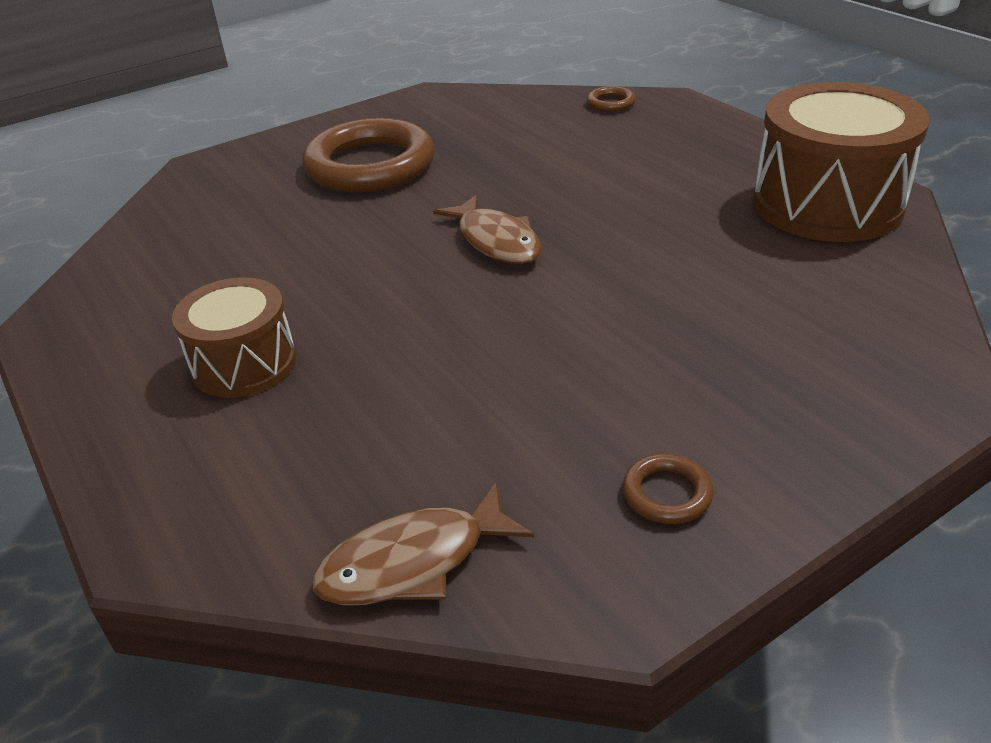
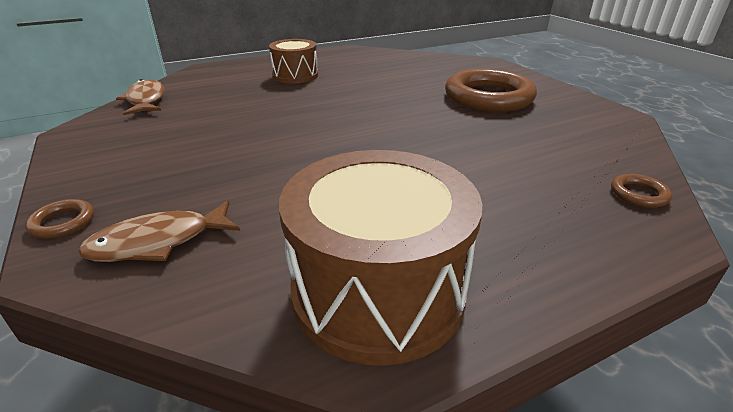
camera: 95 degrees right, 5 degrees down
brown fish [433,195,542,264] -> brown fish moved to [78,200,240,262]
brown ring [623,454,714,524] -> brown ring moved to [25,199,94,239]

